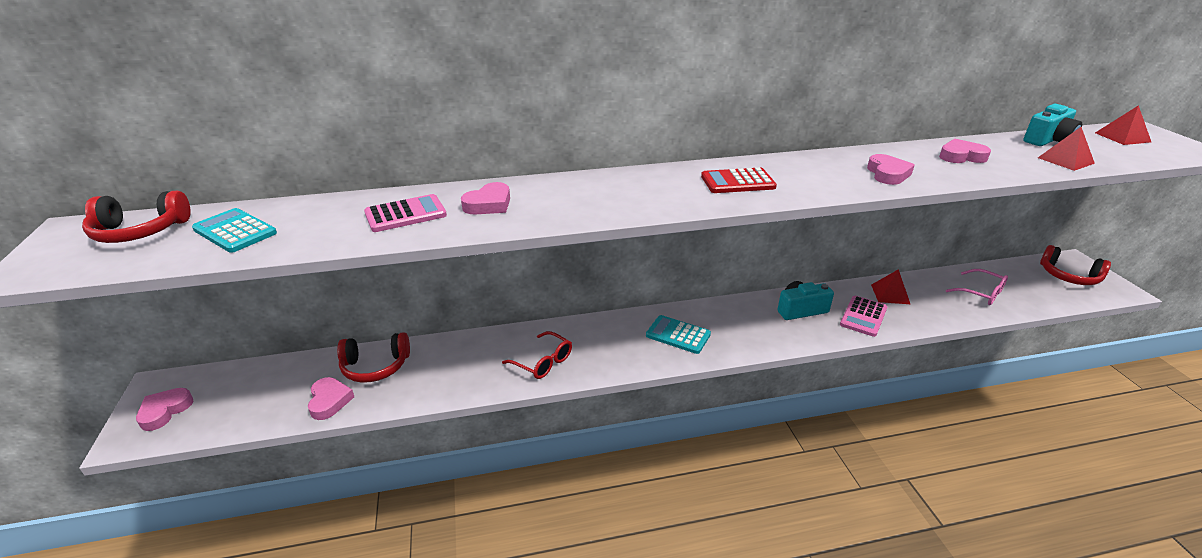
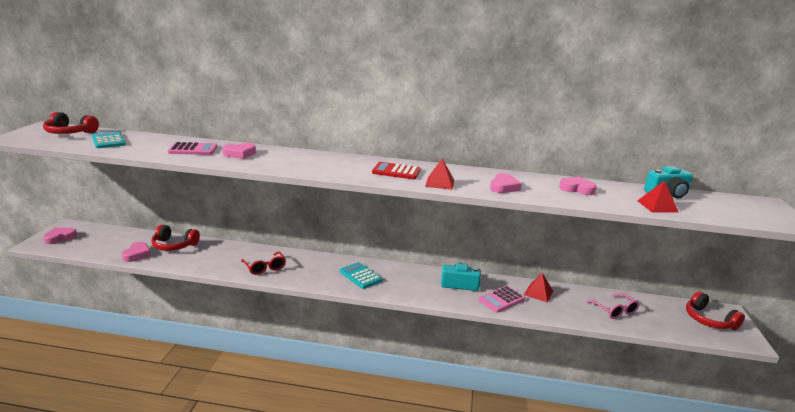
camera: 20 degrees right, 10 degrees down
red pyramid [1095,105,1151,145] -> red pyramid moved to [425,158,454,190]

